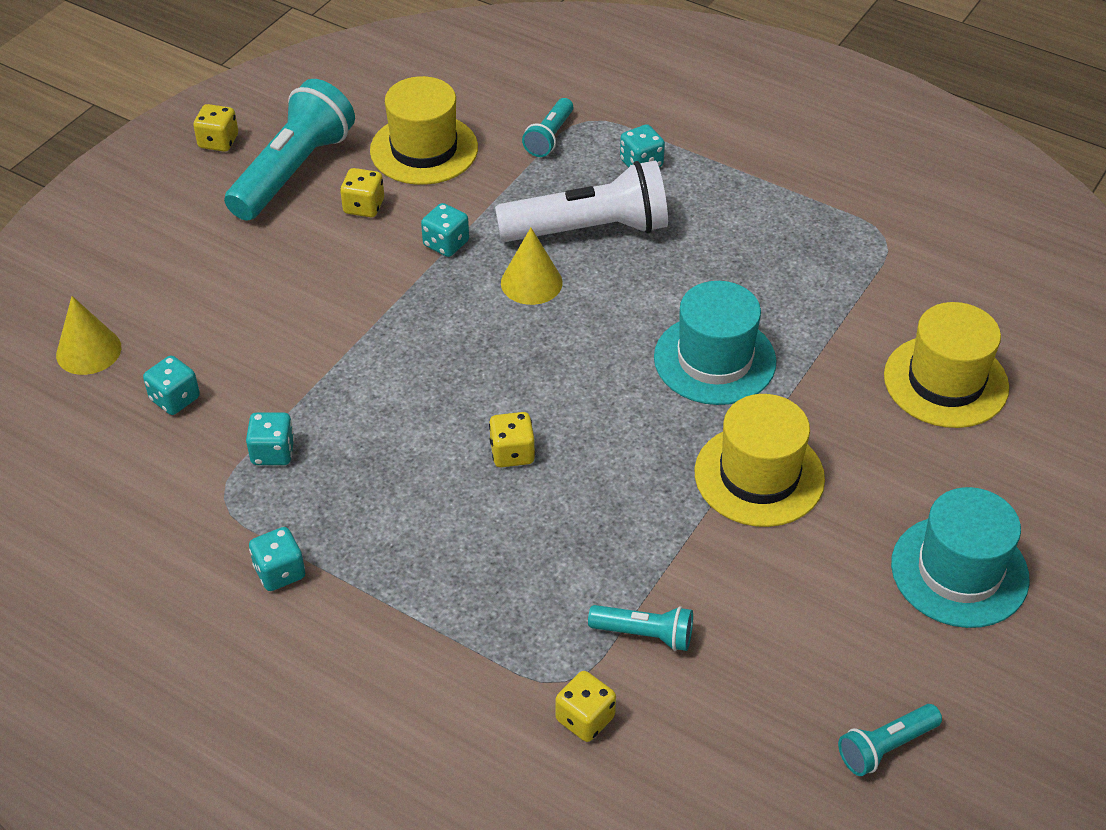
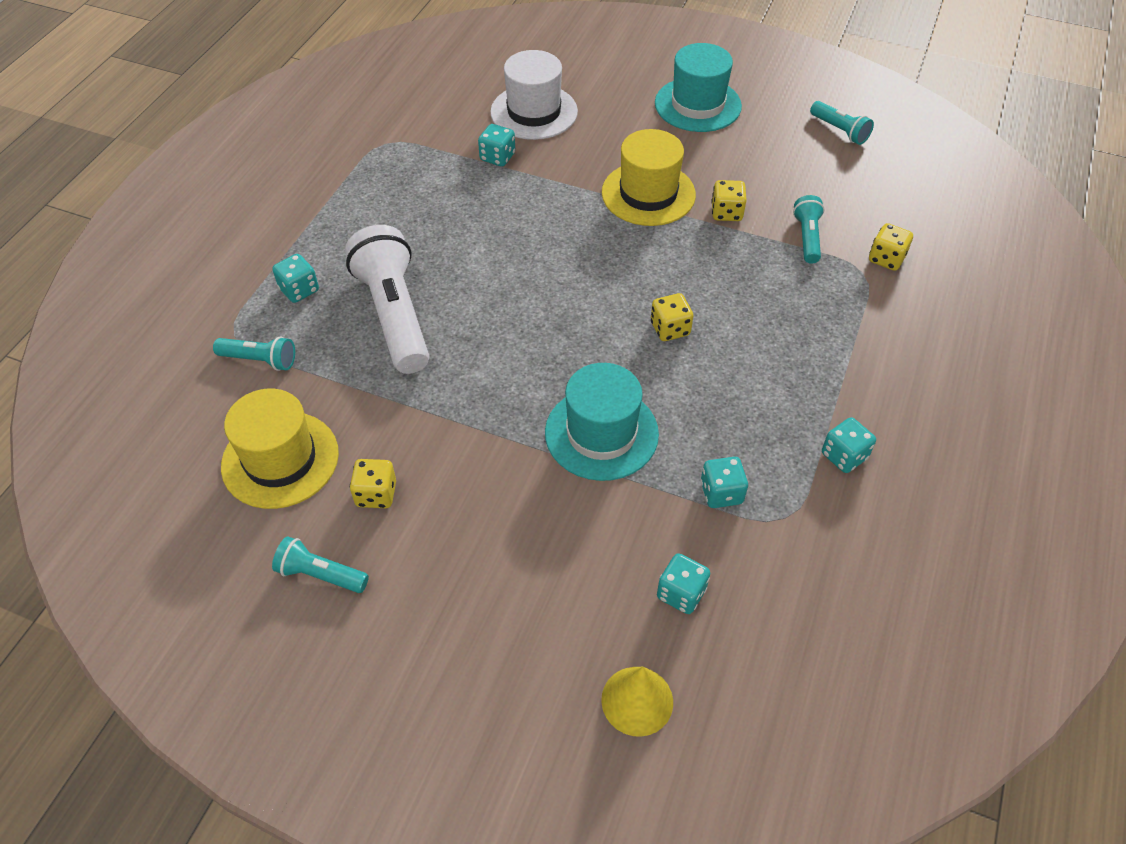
camera: 100 degrees left, 5 degrees up
yellow dice [193,104,238,152] -> yellow dice moved to [711,180,747,221]
turquoise flashlight [224,79,355,221] -> turquoise flashlight [272,536,369,593], size x0.50
turquoise dice [421,203,469,257] -> turquoise dice moved to [478,124,515,167]
yellow cone [501,228,563,305] -> none
turquoise hat [654,281,776,405] -> turquoise hat moved to [545,363,659,481]
yellow hat [884,302,1009,428] -> white hat [490,50,578,140]

